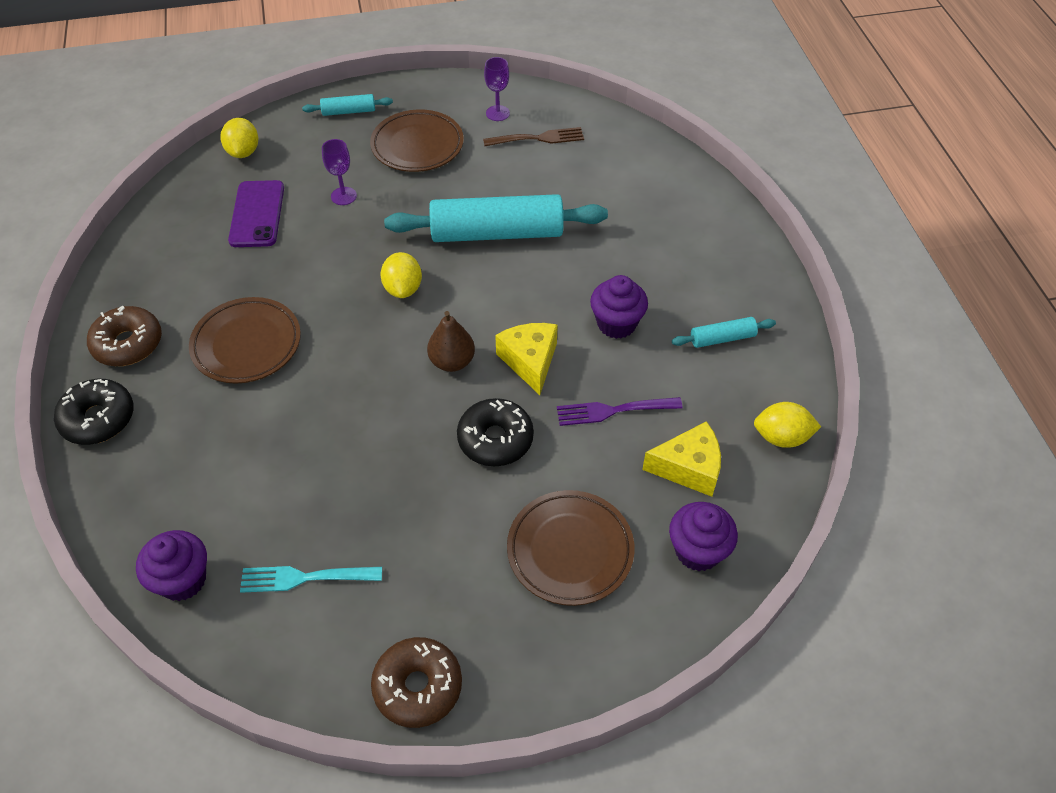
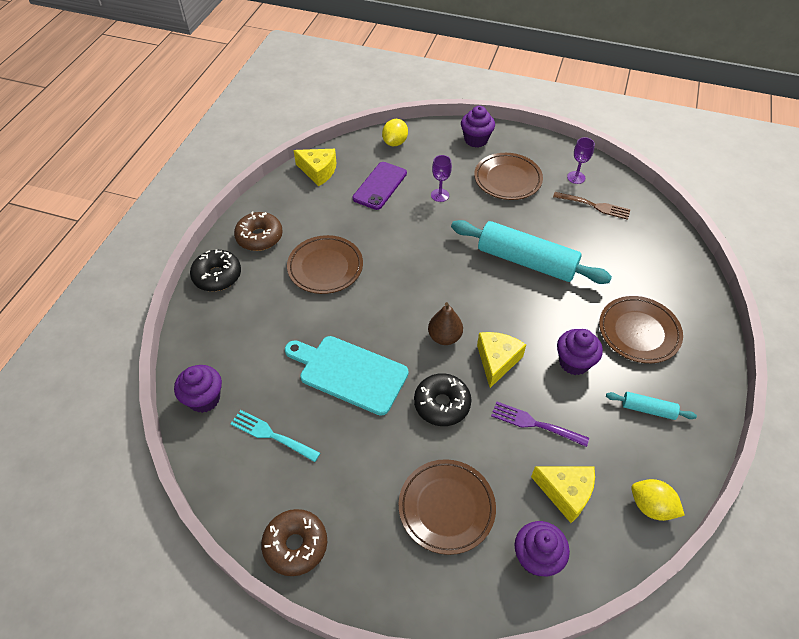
camera: 30 degrees right, 0 degrees up
turquoise rolling pin [302,94,393,116] -> purple cupcake [461,106,495,148]
yellow lemon [380,252,422,298] -> none
none -> turquoise cutting board [285,336,409,416]
none -> yellow cheese [294,149,337,187]
none -> brown plate [599,296,683,363]

